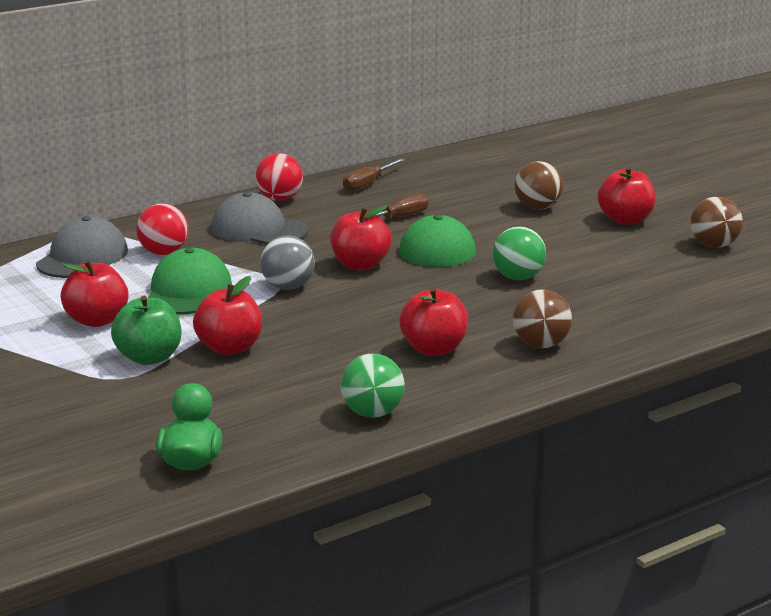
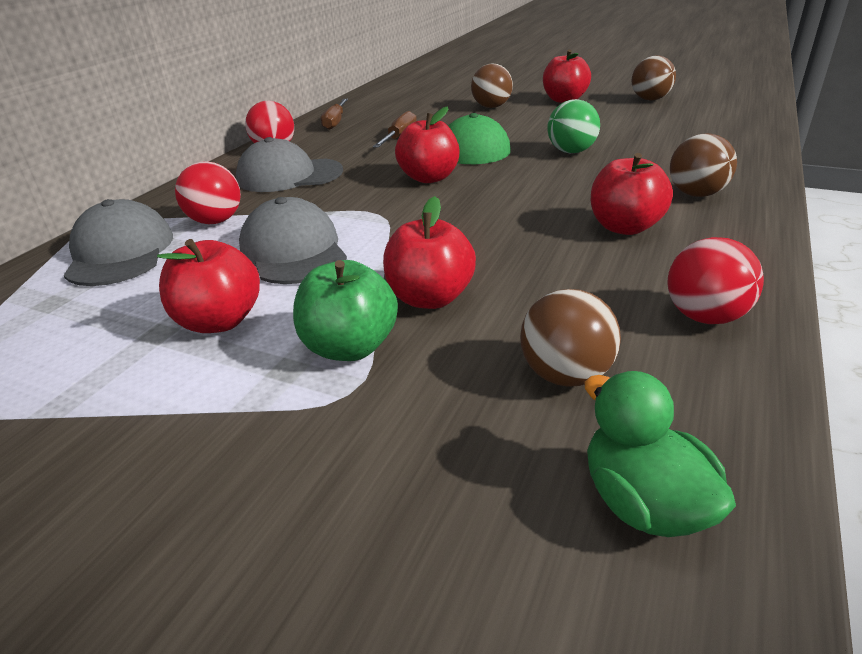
camera: 30 degrees left, 10 degrees up
green cap [148,248,232,315] -> grey cap [239,197,347,284]
grey ball [260,235,315,290] -> none
green ball [341,353,405,418] -> red ball [668,237,764,324]
none -> brown ball [520,289,621,387]

